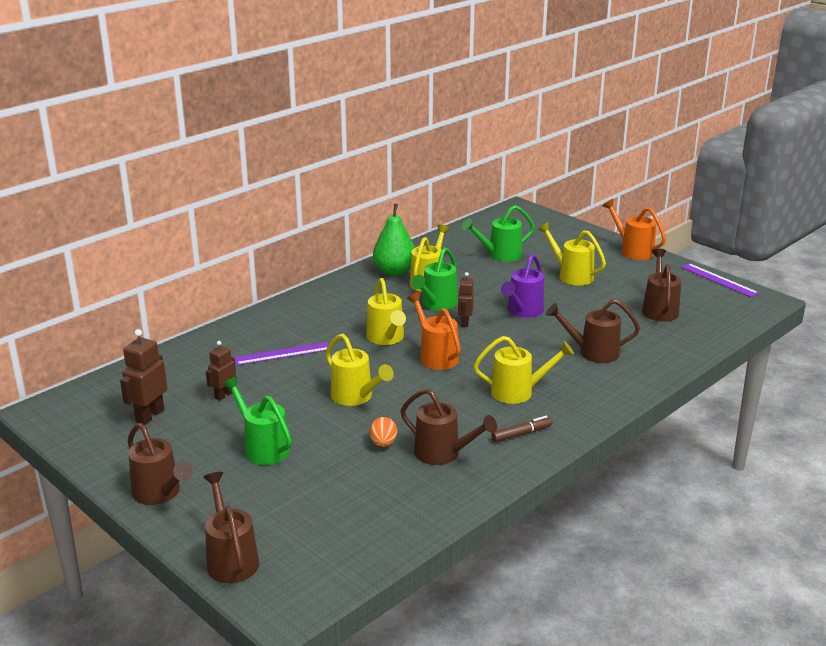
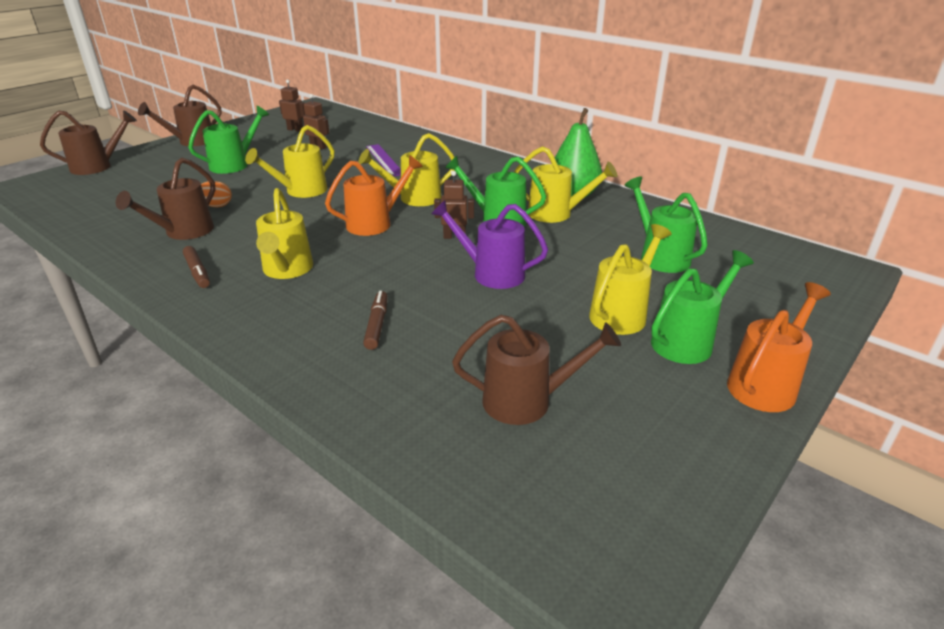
camera: 85 degrees right, 5 degrees up
brown robot [120,329,167,425] -> brown robot [279,80,305,132], size x0.65
brown watering can [546,299,640,363] -> brown marker [363,291,388,350]
purple ruler [681,263,759,297] -> none
none -> green watering can [651,250,754,364]

